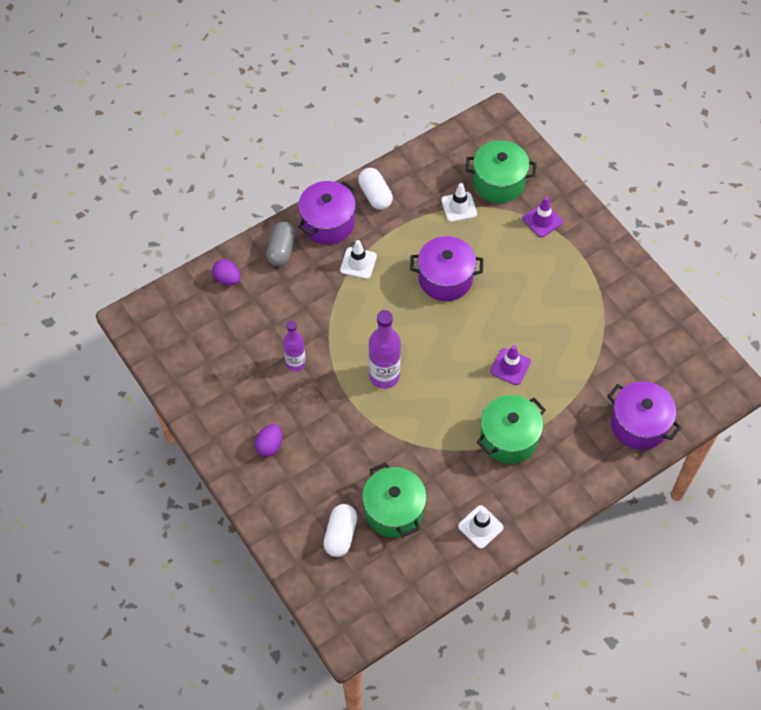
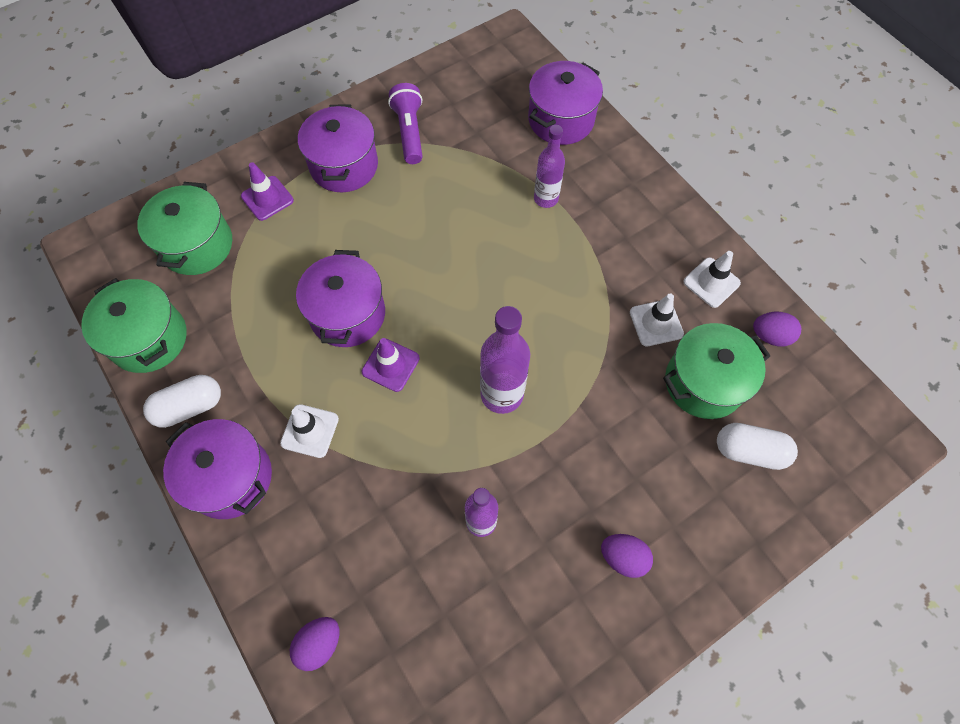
camera: 90 degrees left, 5 degrees up
grey capsule [266,221,296,267] -> none
white traffic cone [441,183,477,222] -> white traffic cone moved to [630,293,684,347]
green pot [477,395,546,464] -> green pot moved to [81,278,187,373]
purple traffic cone [490,345,531,385] -> purple traffic cone moved to [362,338,420,392]
none -> purple pot [298,104,378,192]
none -> purple flashlight [388,83,423,164]
none -> purple bottle [534,125,565,208]
none -> purple egg [753,312,801,347]

